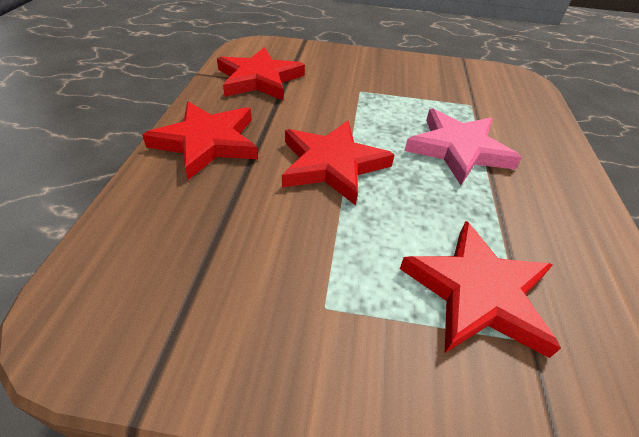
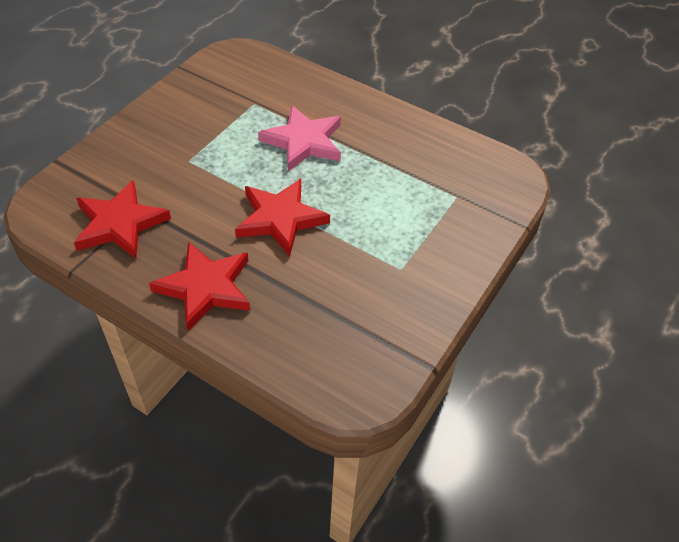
camera: 65 degrees left, 5 degrees up
red star [400,221,561,358] -> none

